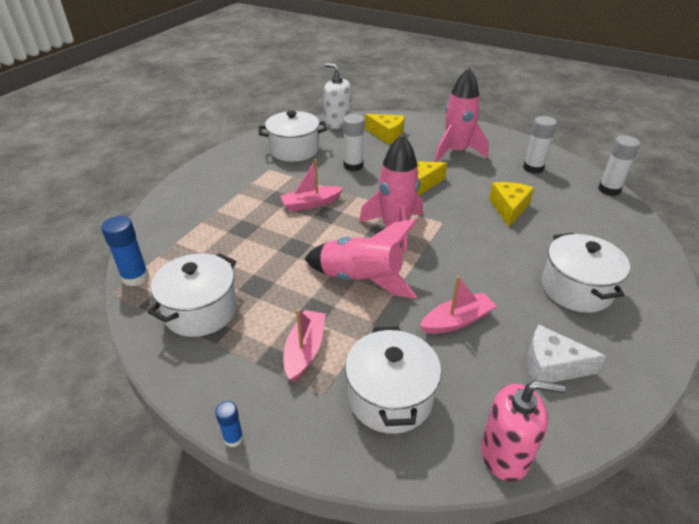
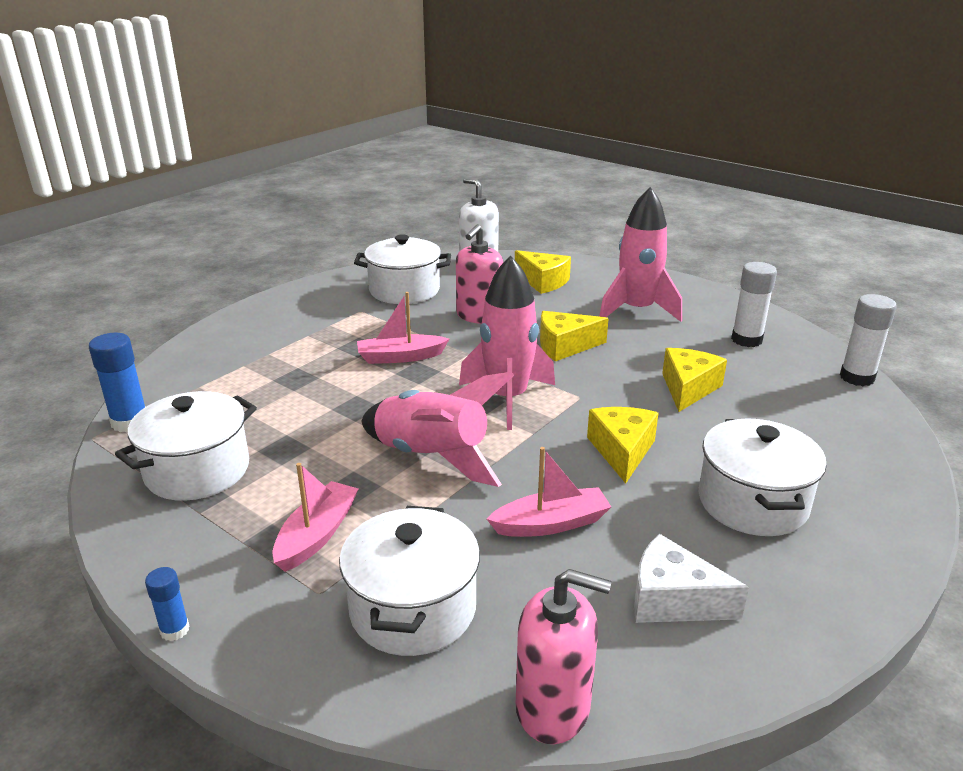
camera: 10 degrees right, 10 degrees down
white glue stick [343,114,365,171] -> pink soap dispenser [456,224,504,324]
none -> yellow cheese [587,407,658,484]

